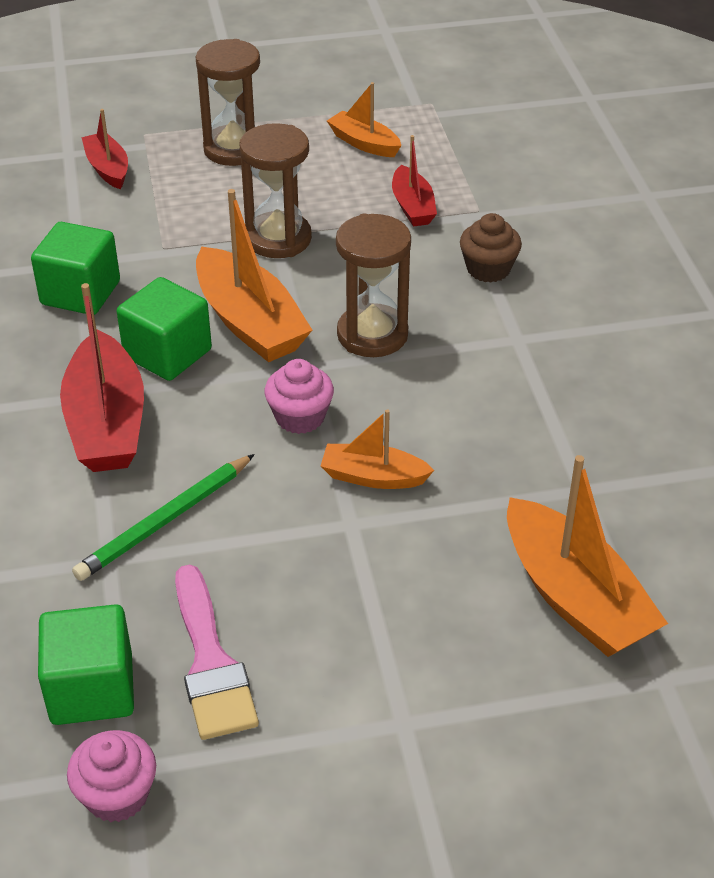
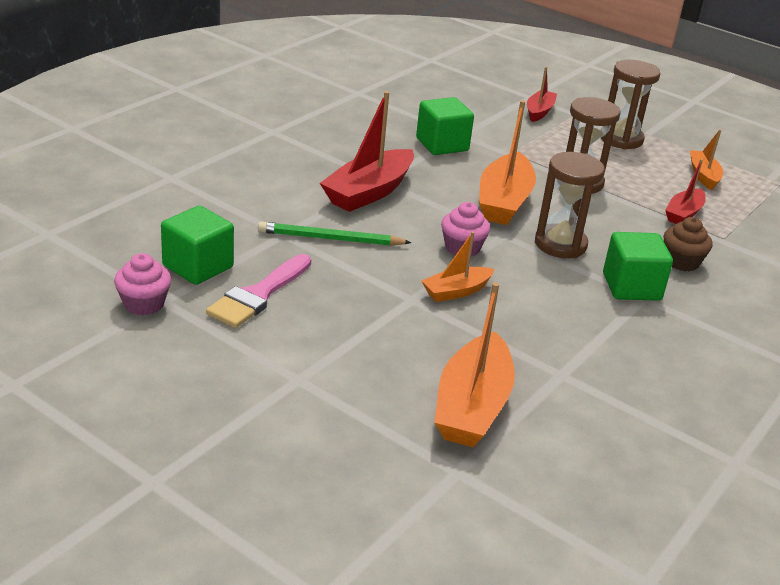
camera: 45 degrees right, 10 degrees down
green cube [117,277,212,381] -> green cube moved to [603,232,673,301]
orange boat [321,409,434,489] -> orange boat turned 90 degrees counterclockwise [421,231,495,302]

